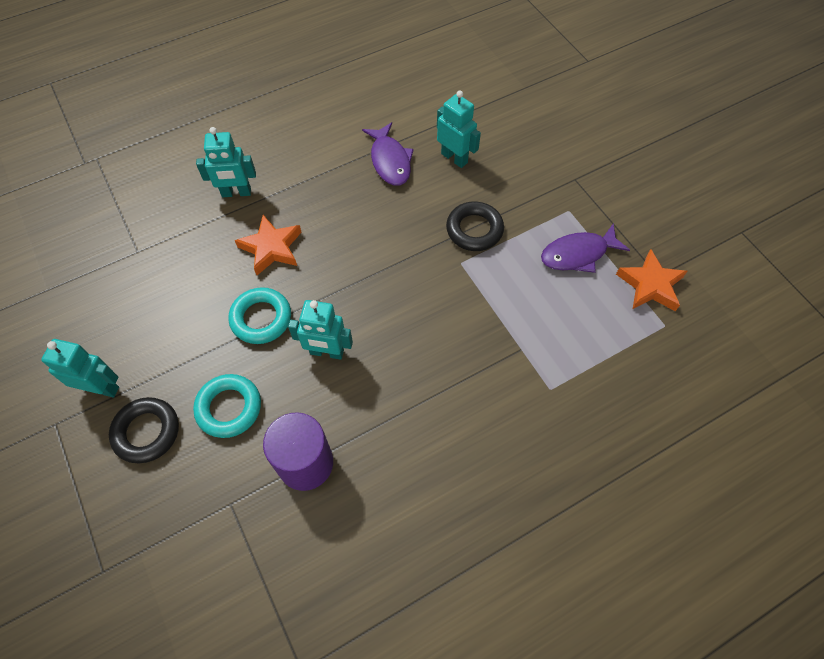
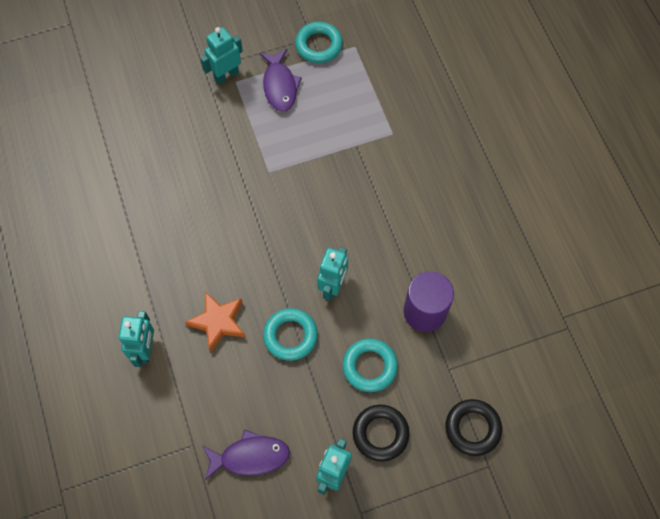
camera: 80 degrees left, 5 degrees up
purple fish [362,122,414,186] -> purple fish moved to [203,429,290,480]
turquoise robot [437,90,481,168] -> turquoise robot moved to [200,27,243,84]
black ring [446,201,504,251] -> black ring moved to [445,399,502,456]
orange star [616,249,688,311] -> turquoise ring [295,22,343,63]

